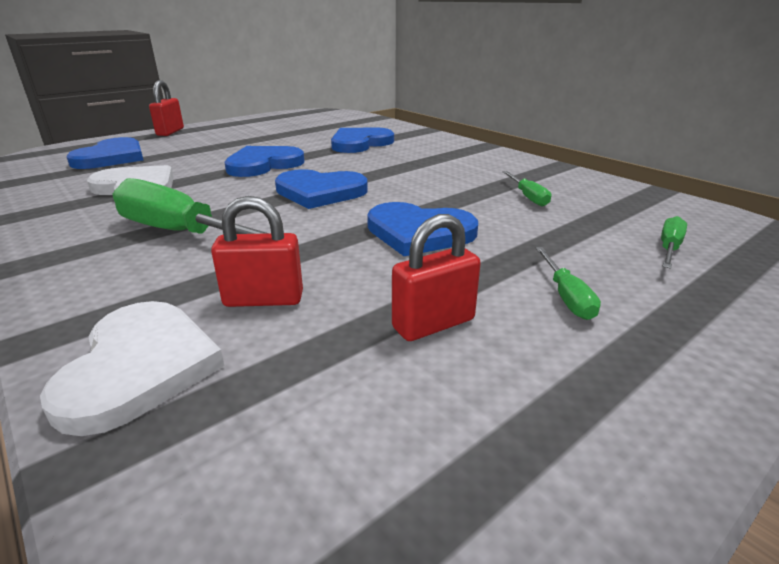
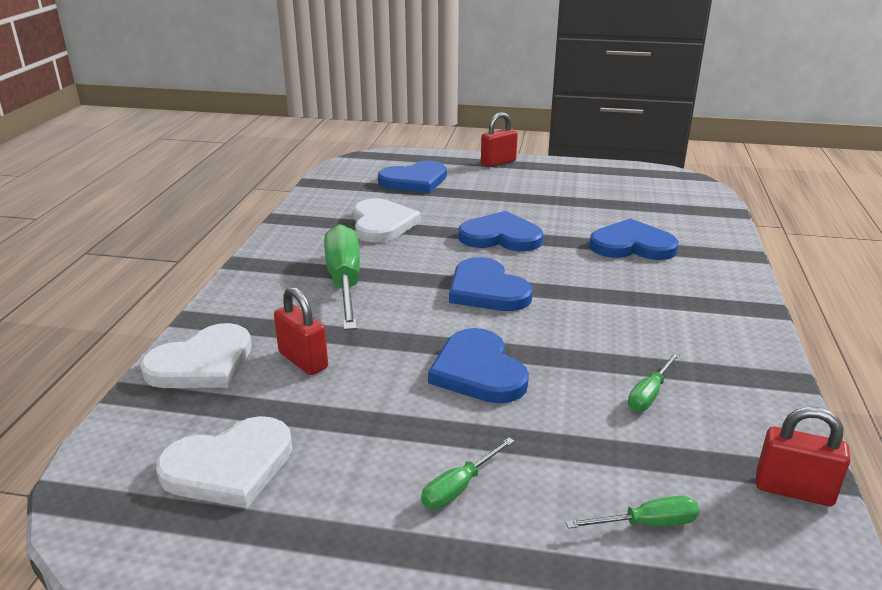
camera: 50 degrees right, 0 degrees up
red padlock [392,214,481,341] -> red padlock moved to [756,407,851,506]
none -> white heart [156,416,293,508]

